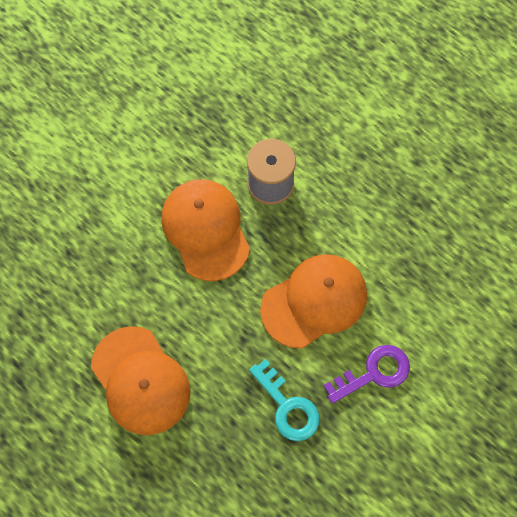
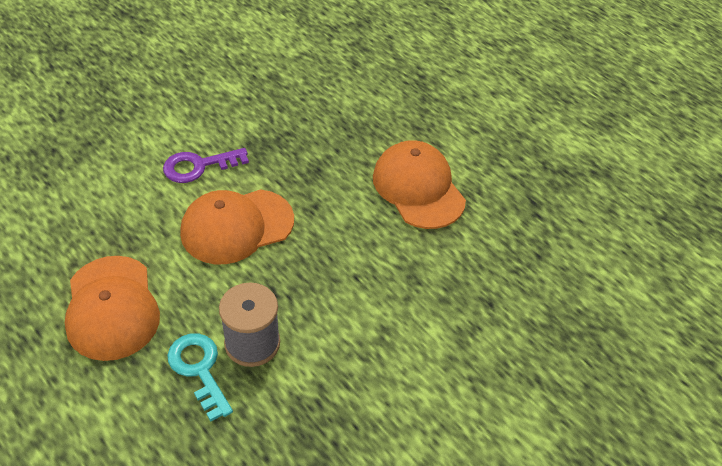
camera: 175 degrees left, 20 degrees down
orange cap [161,179,250,281] -> orange cap moved to [65,256,160,361]
turquoise key [249,359,320,441] -> turquoise key moved to [167,333,233,421]

